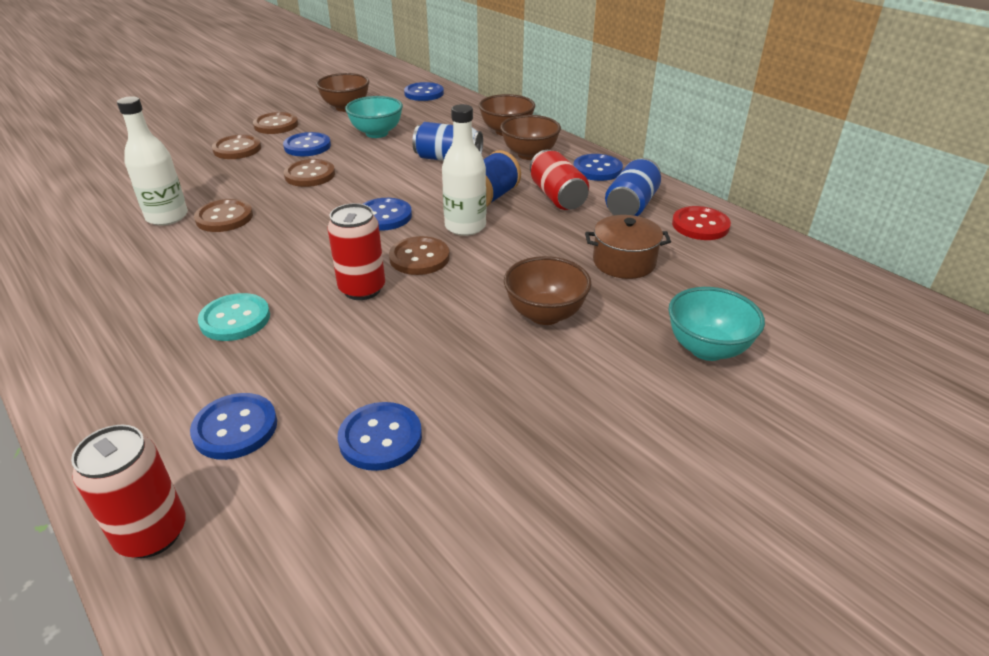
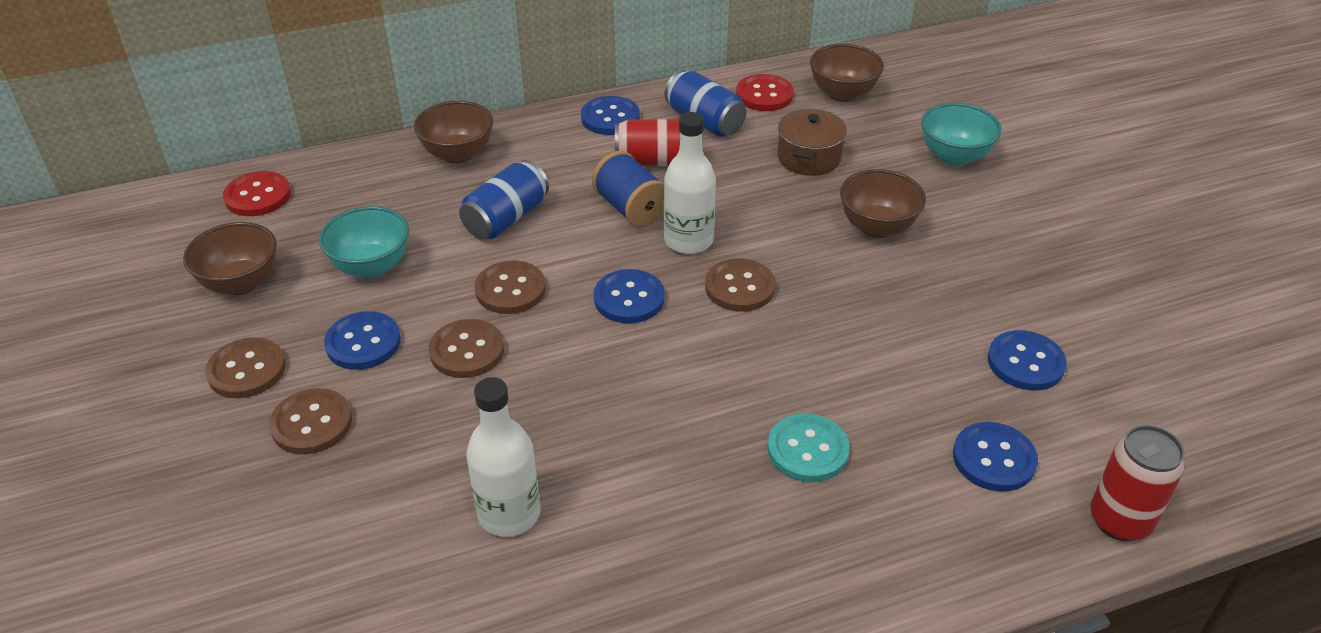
camera: 70 degrees left, 5 degrees up
brown button [194,199,253,232] -> brown button moved to [475,260,546,314]
red can [328,203,385,300] -> none
blue button [404,82,444,101] -> red button [223,171,291,216]
brown bowl [500,115,561,160] -> brown bowl moved to [810,44,884,102]

